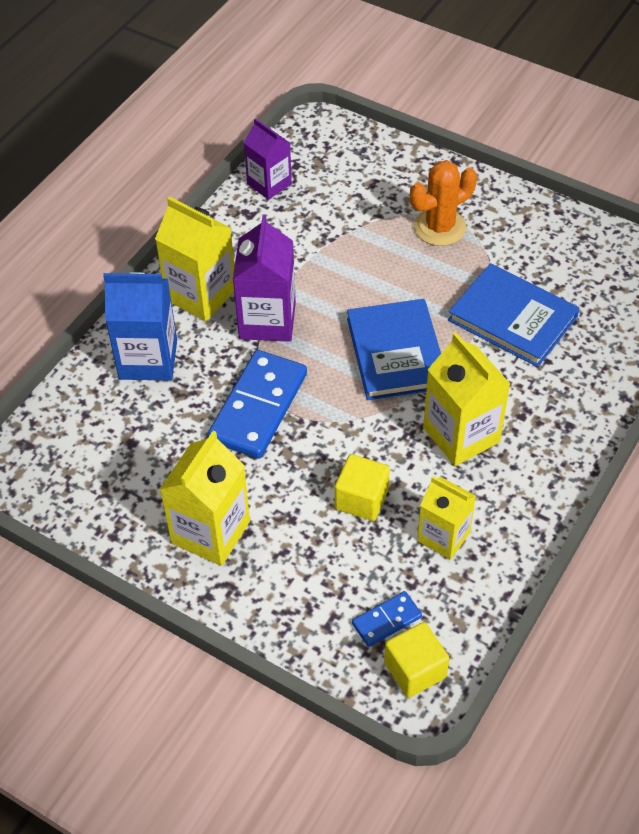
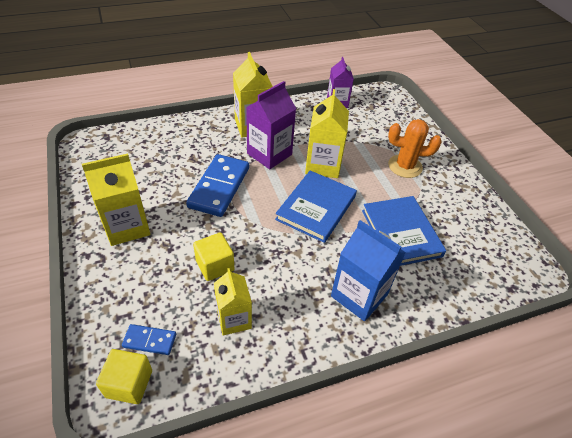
camera: 35 degrees right, 5 degrees down
blue carton [103,272,177,381] -> blue carton moved to [331,220,406,321]
blue domino [207,350,307,459] -> blue domino turned 45 degrees counterclockwise [186,154,249,217]
yellow carton [423,332,510,466] -> yellow carton moved to [305,89,349,178]

